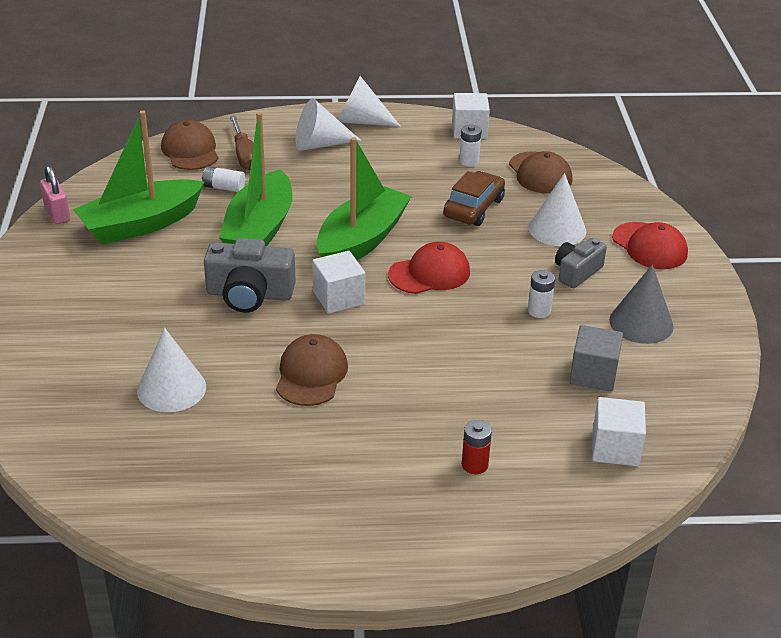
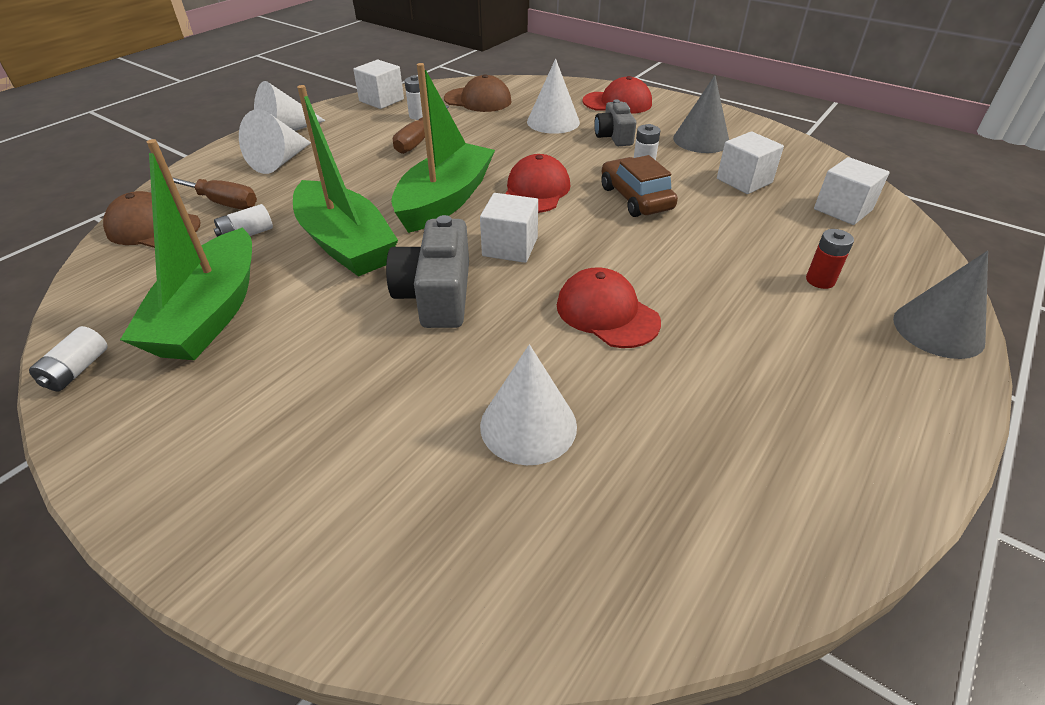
camera: 50 degrees left, 5 degrees up
pink padlock [40,166,70,224] -> white battery [29,326,108,391]
grey camera [204,238,296,313] -> grey camera turned 135 degrees clockwise [386,215,469,328]
brown cap [276,334,348,406] -> red cap [557,267,661,348]
green boat [316,137,412,260] -> green boat turned 45 degrees clockwise [391,63,495,233]
brown car [443,171,505,226] -> brown car moved to [601,155,678,217]
grey cube [569,325,623,392] -> white cube [717,131,784,194]
none -> brown screwdriver [393,106,449,154]
none -> grey cone [893,251,988,359]

